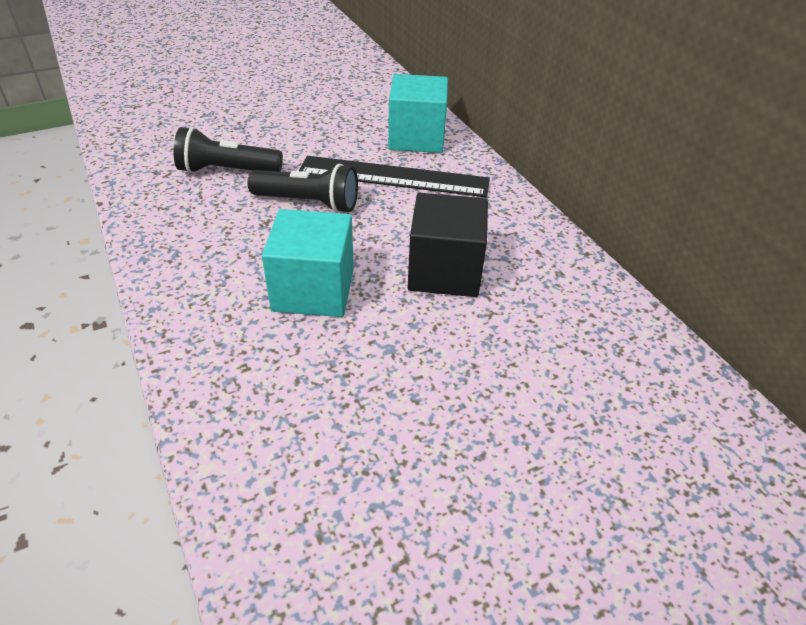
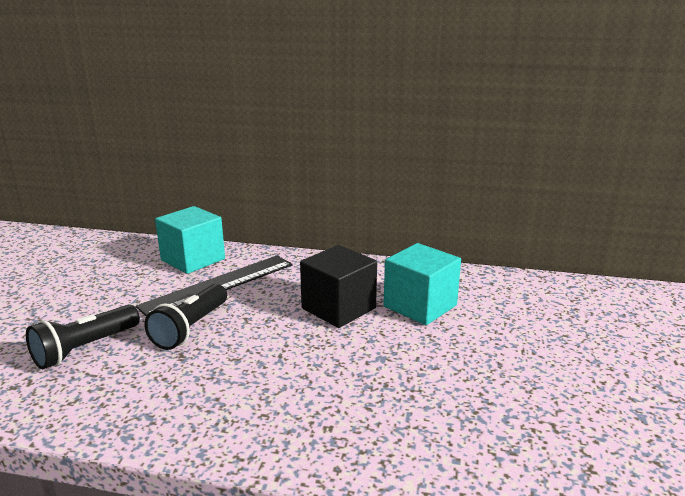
camera: 50 degrees left, 20 degrees down
black flashlight [247,164,358,213] -> black flashlight turned 150 degrees clockwise [144,284,227,350]
turquoise cube [262,209,354,317] -> turquoise cube moved to [383,243,461,325]

